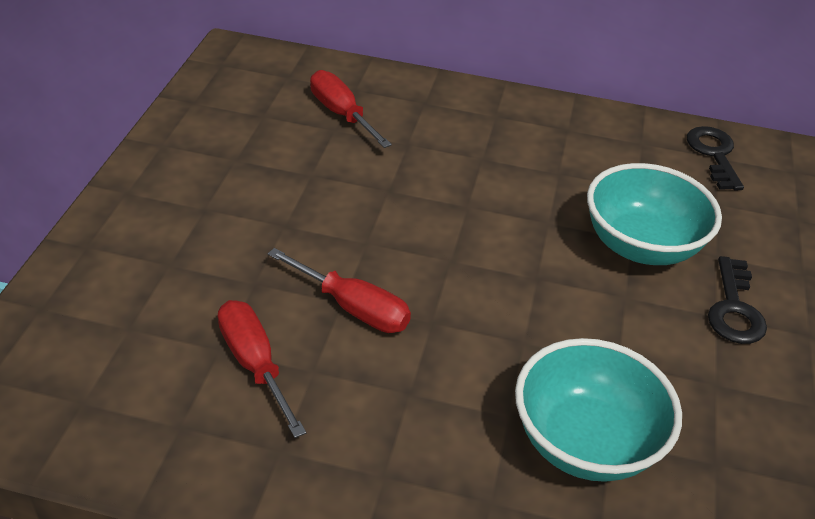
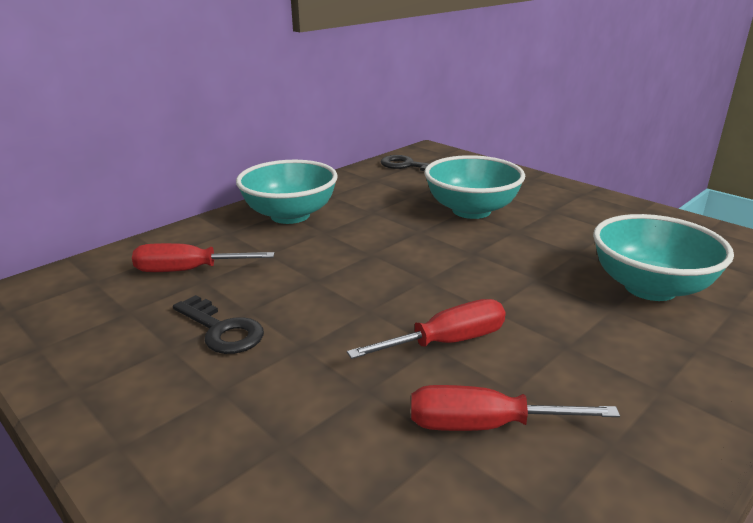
camera: 55 degrees left, 15 degrees down
black key [708,256,767,344] -> black key moved to [173,295,264,354]
none -> turquoise bowl [236,160,338,224]

